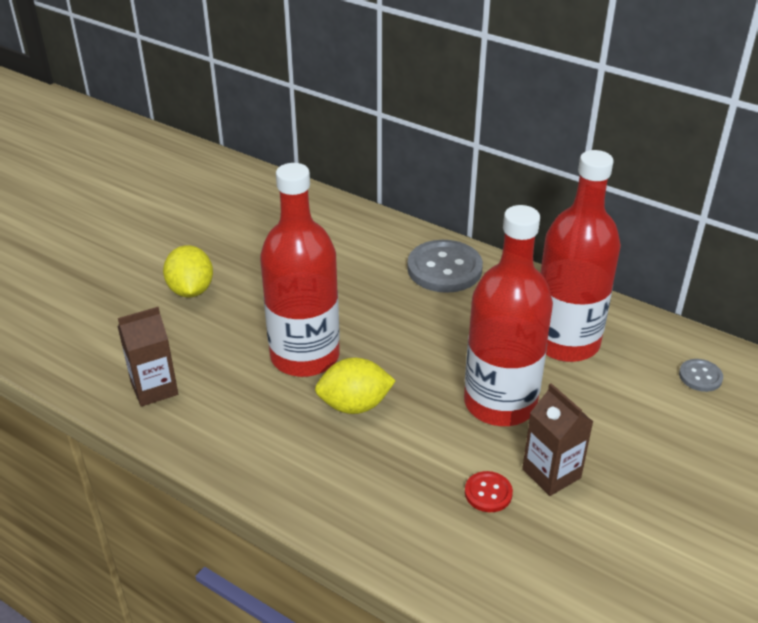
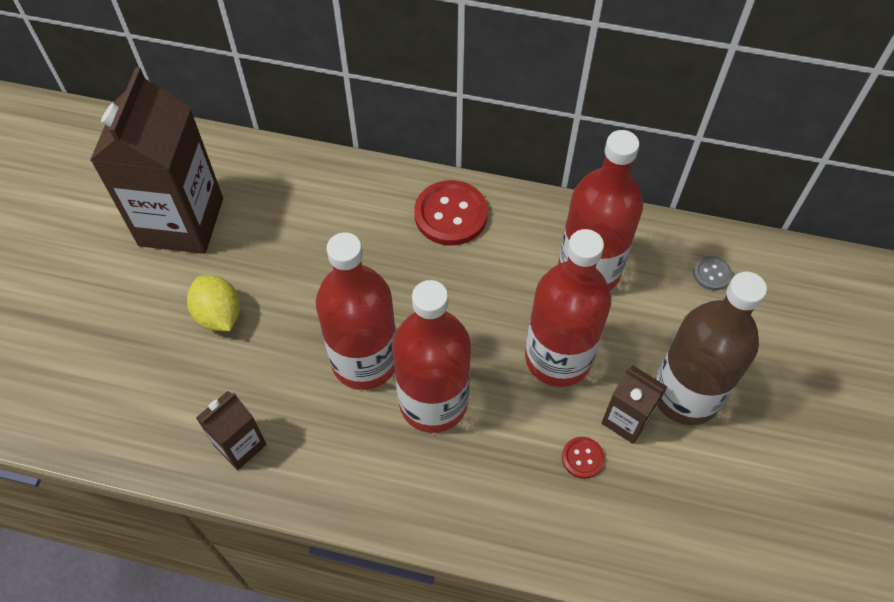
camera: 20 degrees left, 20 degrees up
yellow lemon [315,358,396,414] -> red bottle [393,280,471,433]
grey button [407,240,483,293] -> red button [414,180,488,245]
none -> brown carton [90,67,223,254]
none -> brown bottle [655,272,767,425]

